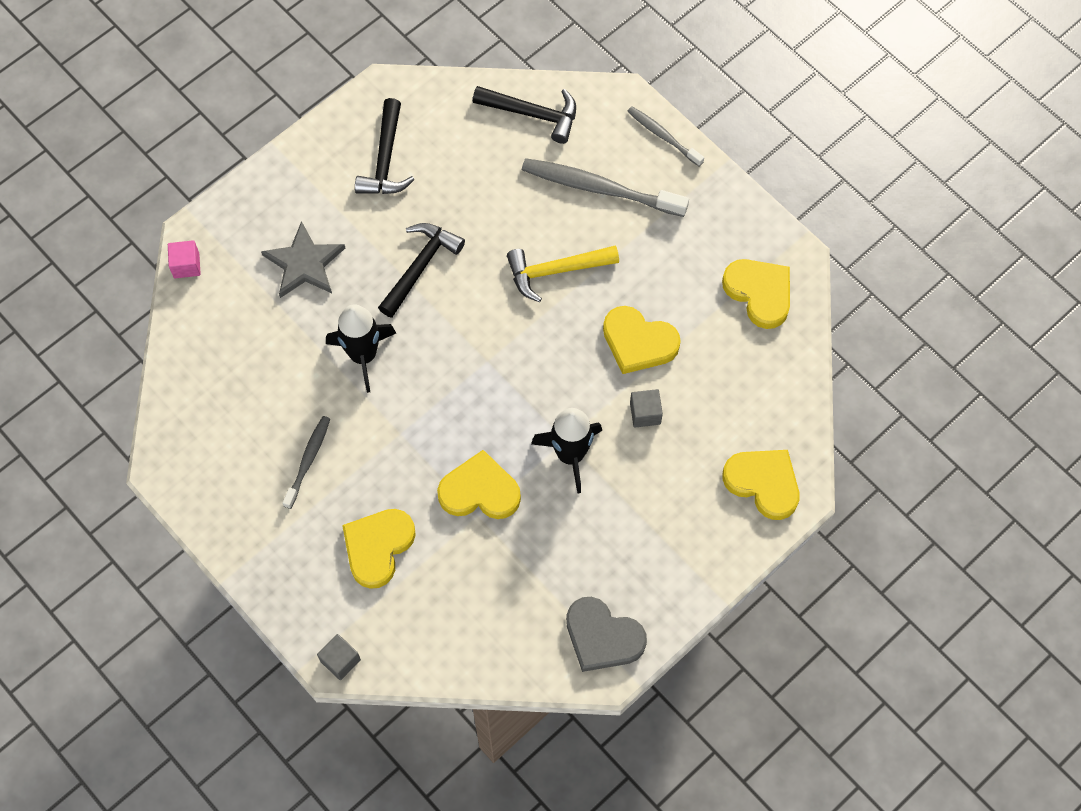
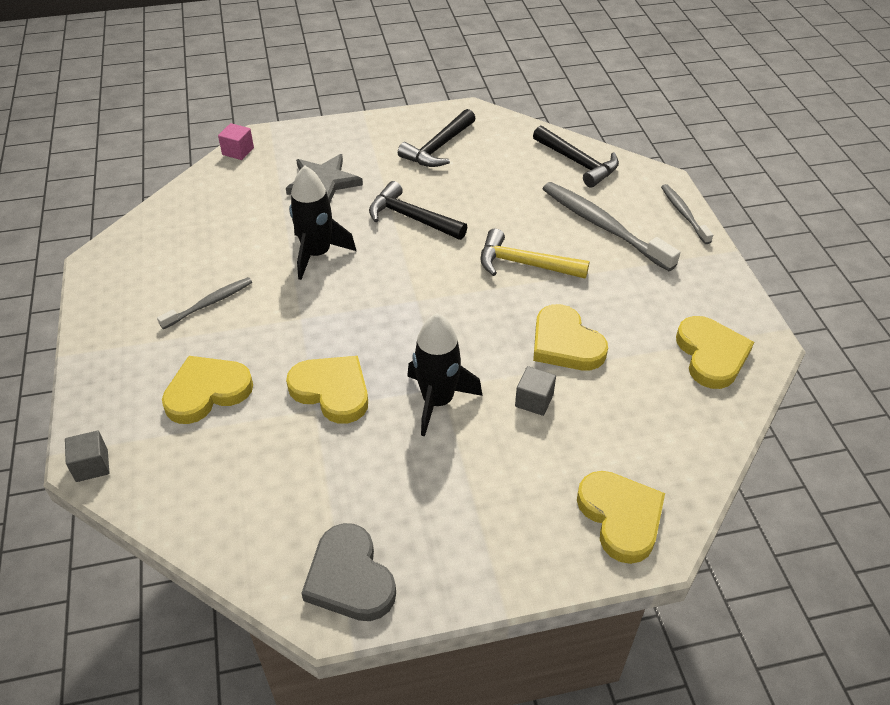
camera: 30 degrees right, 20 degrees down
black hammer [378,223,465,318] -> black hammer turned 120 degrees counterclockwise [369,181,467,240]

